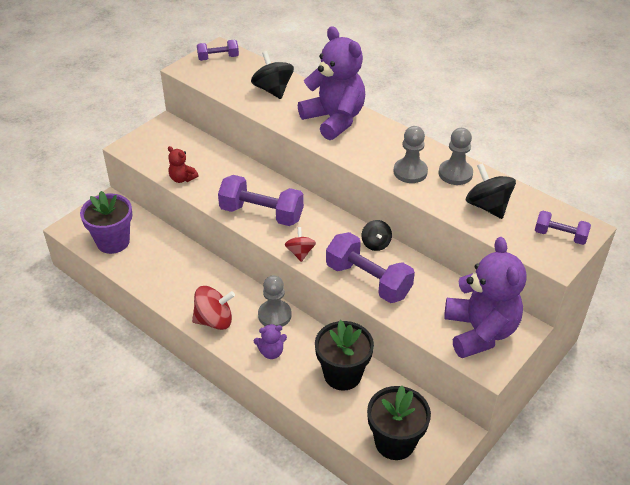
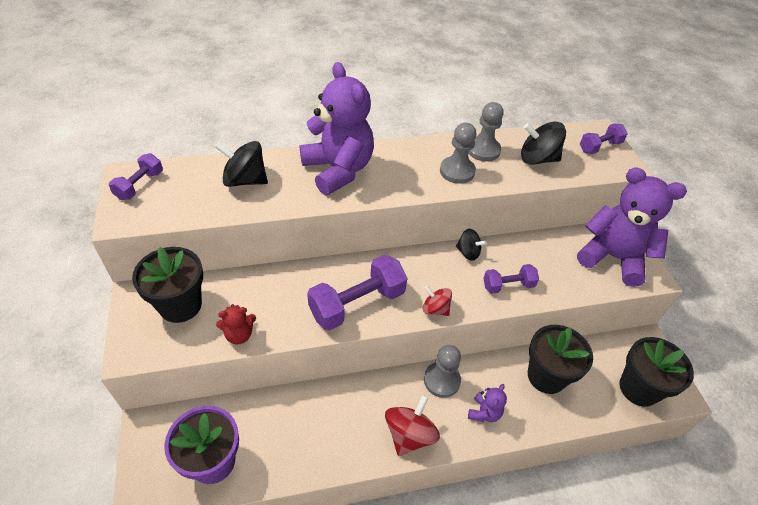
camera: 55 degrees left, 5 degrees up
purple teddy bear [298,26,365,140] -> purple teddy bear turned 60 degrees clockwise [300,62,374,195]
purple dumbbell [326,232,415,303] -> purple dumbbell [483,264,539,294], size x0.56
none -> black flower pot [132,247,203,323]

